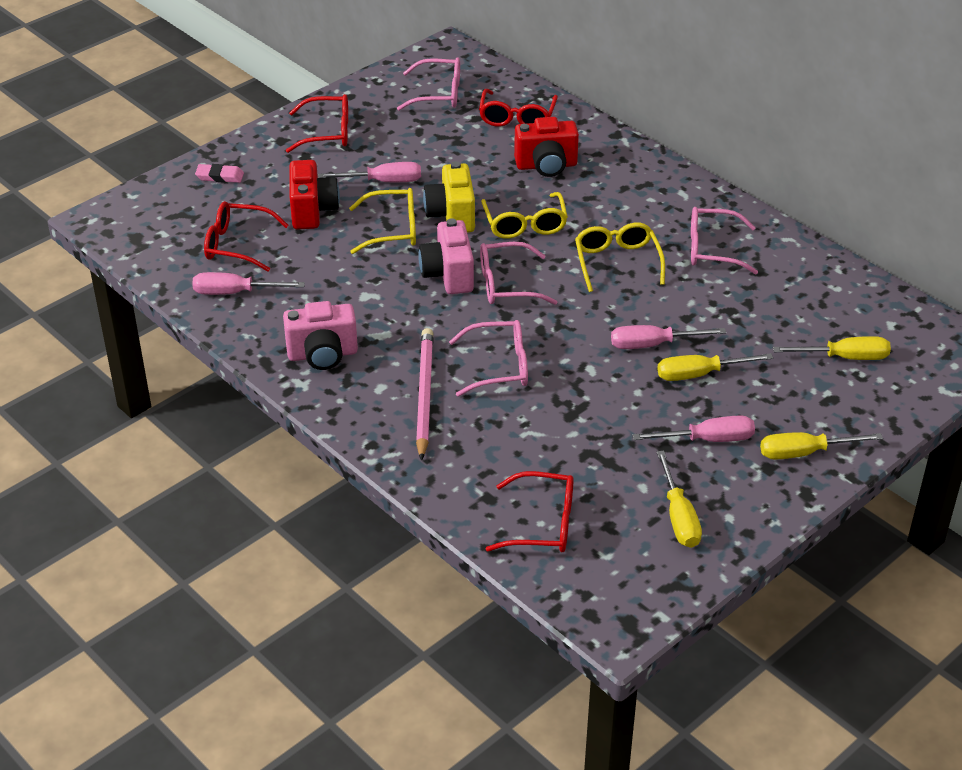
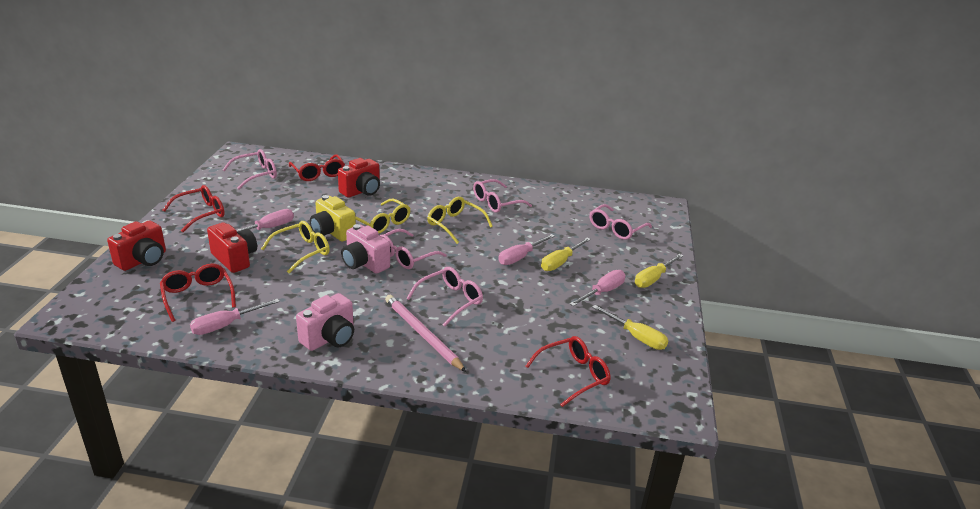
camera: 40 degrees left, 10 degrees down
pink eraser [195,164,244,183] -> red camera [107,221,166,271]
red glasses [204,201,289,272] -> red glasses turned 90 degrees clockwise [160,263,236,322]
yellow screwdriver [773,336,891,360] -> pink glasses [590,204,652,240]

